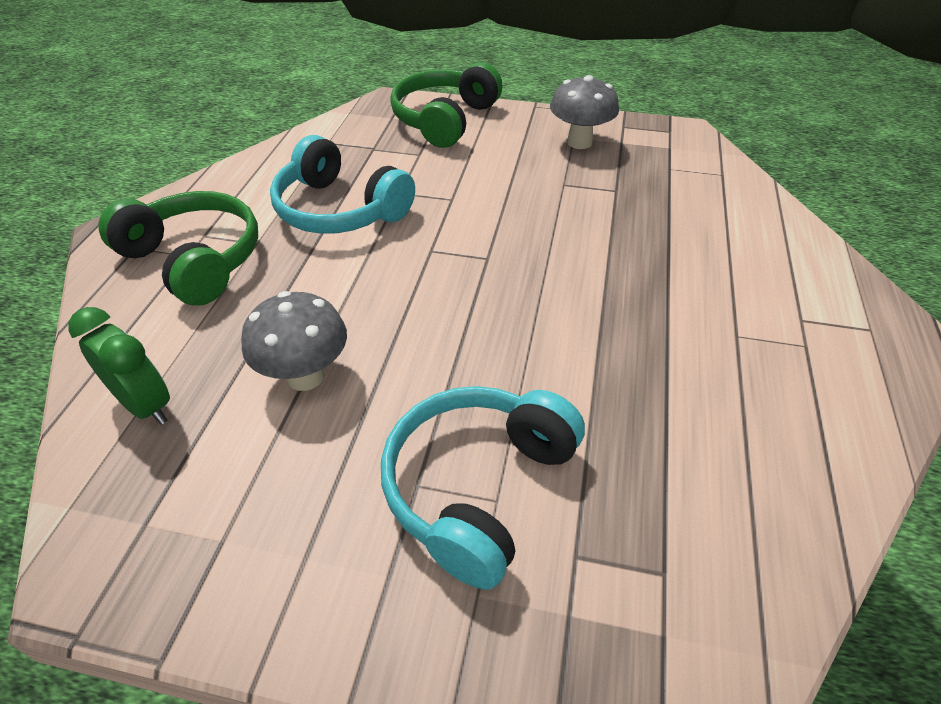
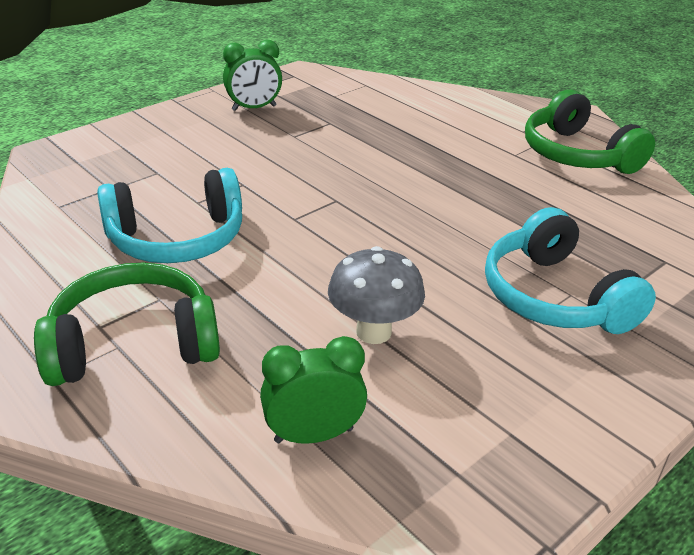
camera: 55 degrees left, 10 degrees down
green headphones [390,62,502,148] -> green headphones moved to [525,90,655,174]
grey mushroom [550,75,619,149] -> green clock [223,40,282,111]

